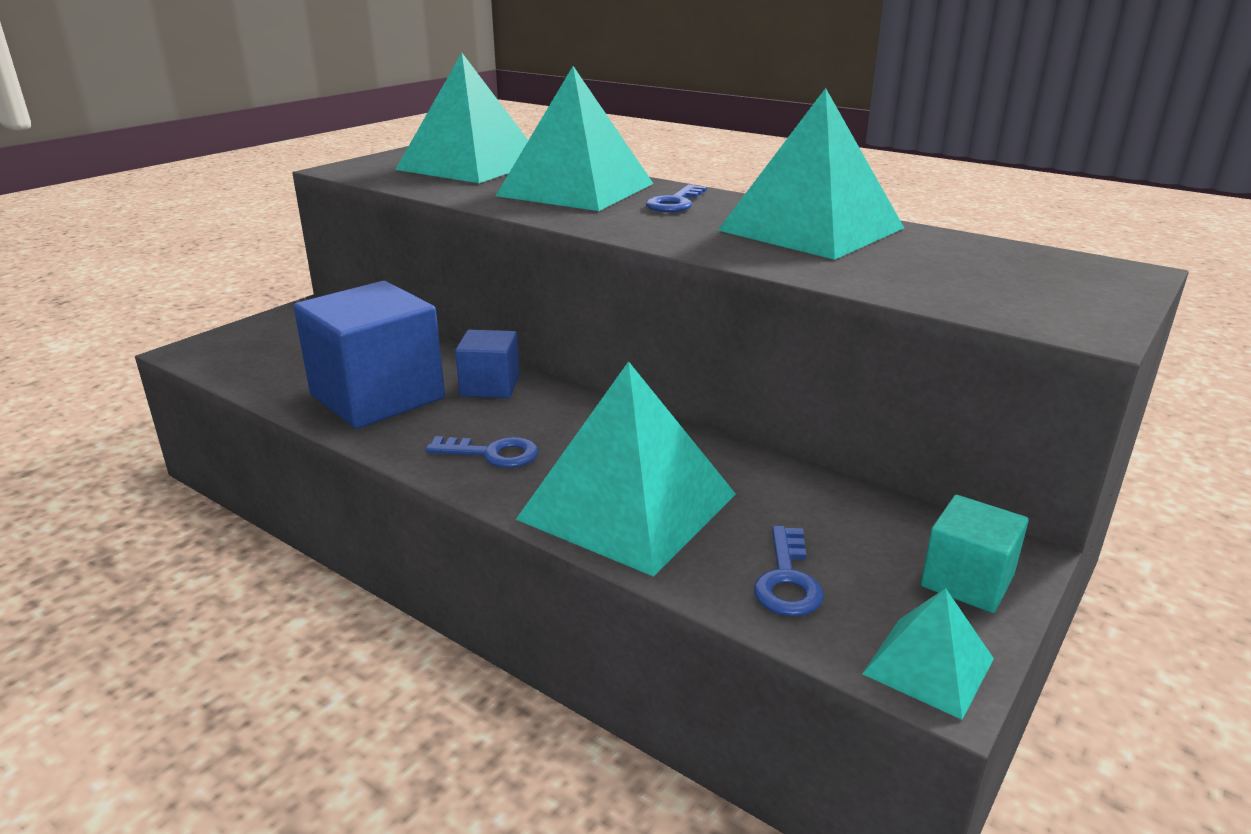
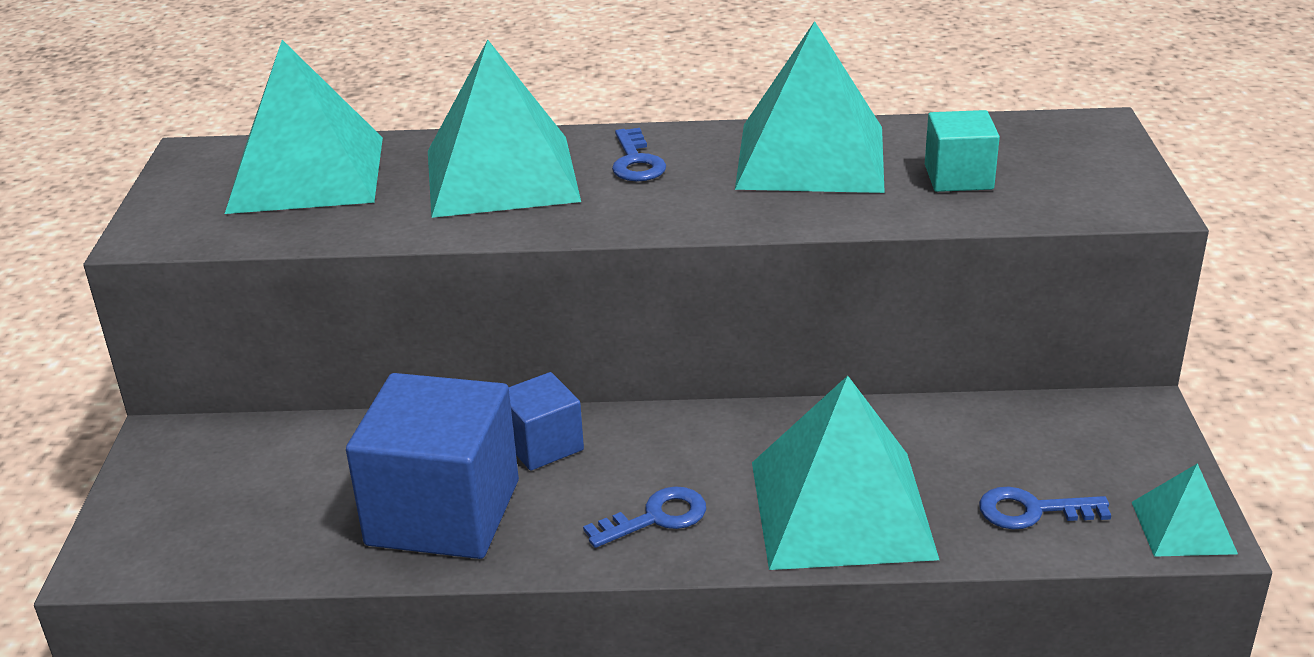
camera: 35 degrees left, 5 degrees up
blue key [754,526,824,616] -> blue key turned 120 degrees clockwise [979,487,1111,529]
turquoise cube [921,495,1029,613] -> turquoise cube moved to [925,110,1000,192]

